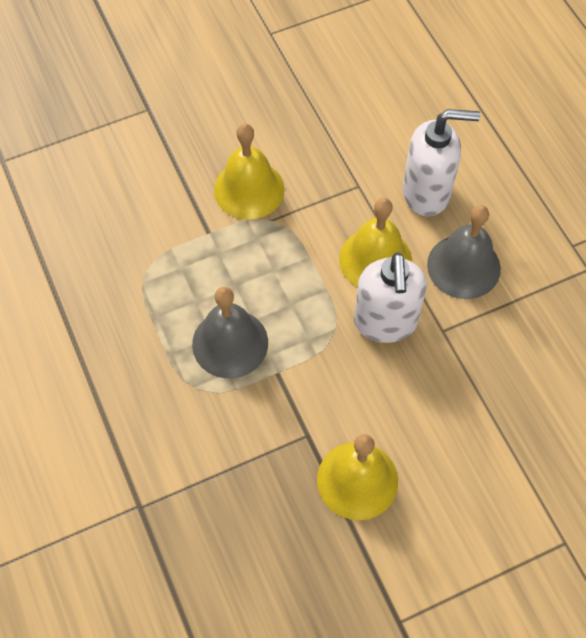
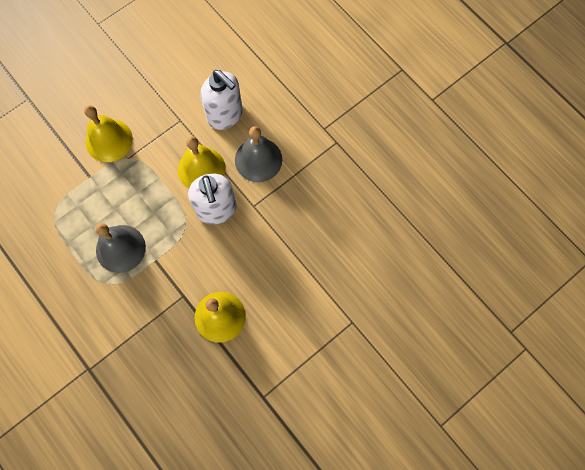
camera: 15 degrees left, 10 degrees up
white soap dispenser [403,109,480,216] -> white soap dispenser turned 60 degrees clockwise [200,70,243,130]

